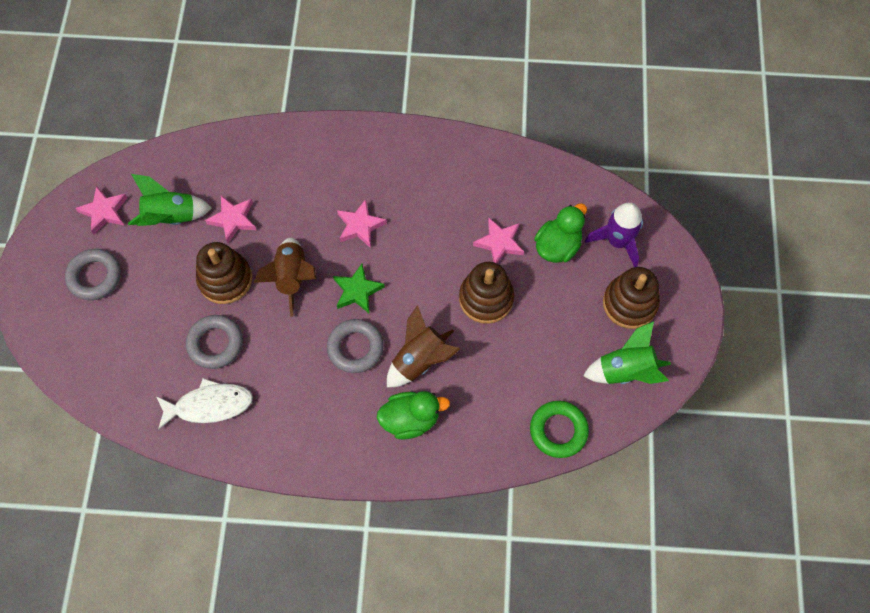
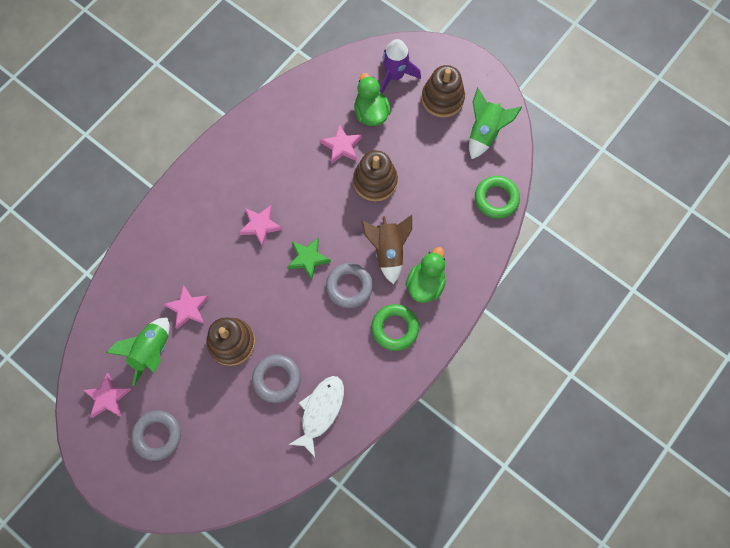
camera: 55 degrees left, 5 degrees up
brown rocket [254,238,316,317] -> none
none -> green ring [371,304,419,351]

